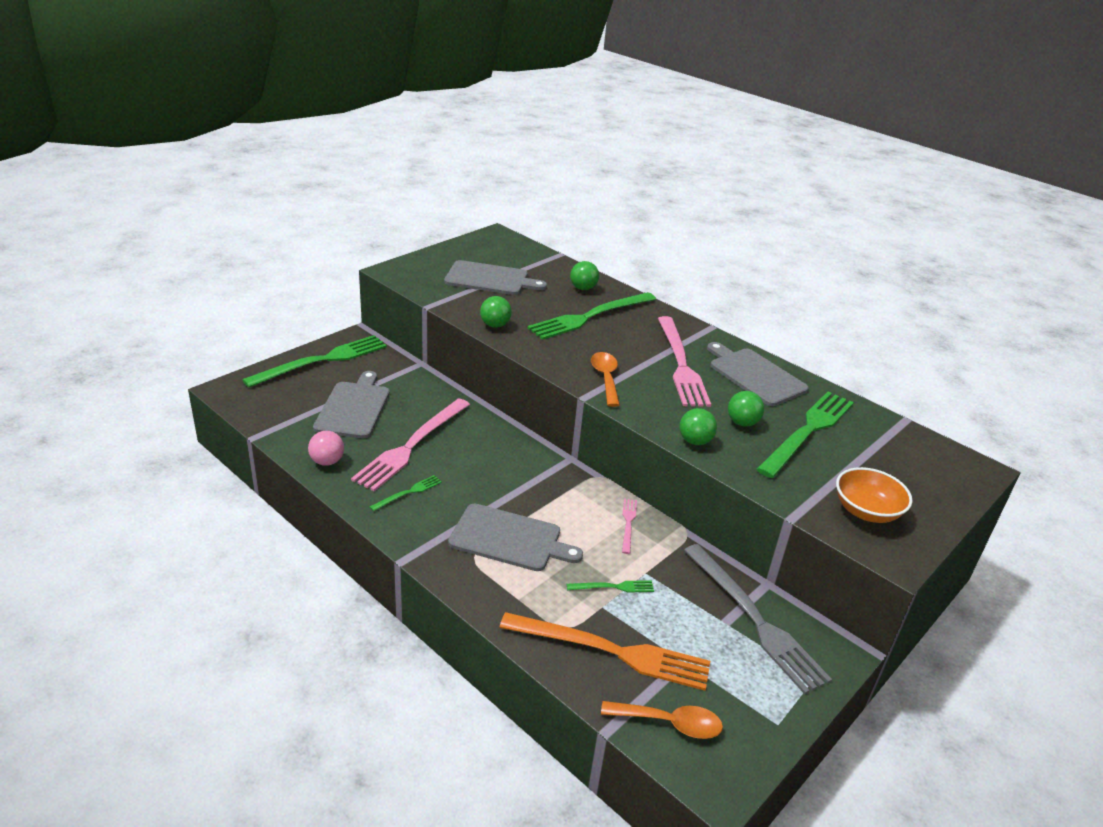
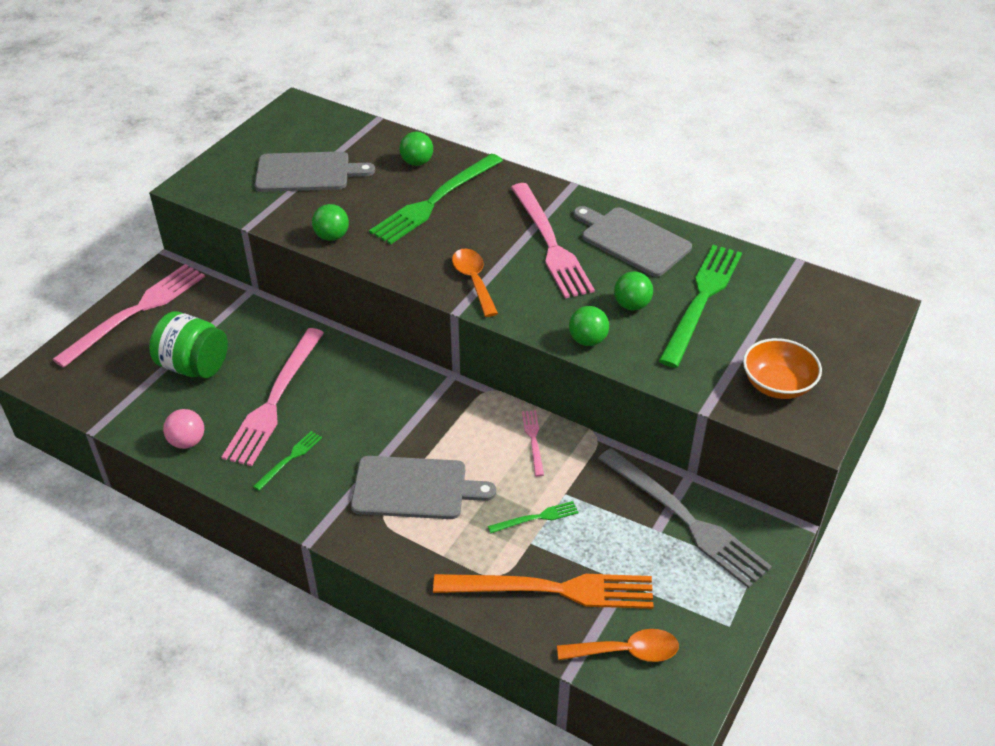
camera: 10 degrees left, 10 degrees up
green fork [242,335,387,388] -> pink fork [52,264,205,368]
grey cutting board [313,371,390,438] -> green jar [149,312,228,378]

